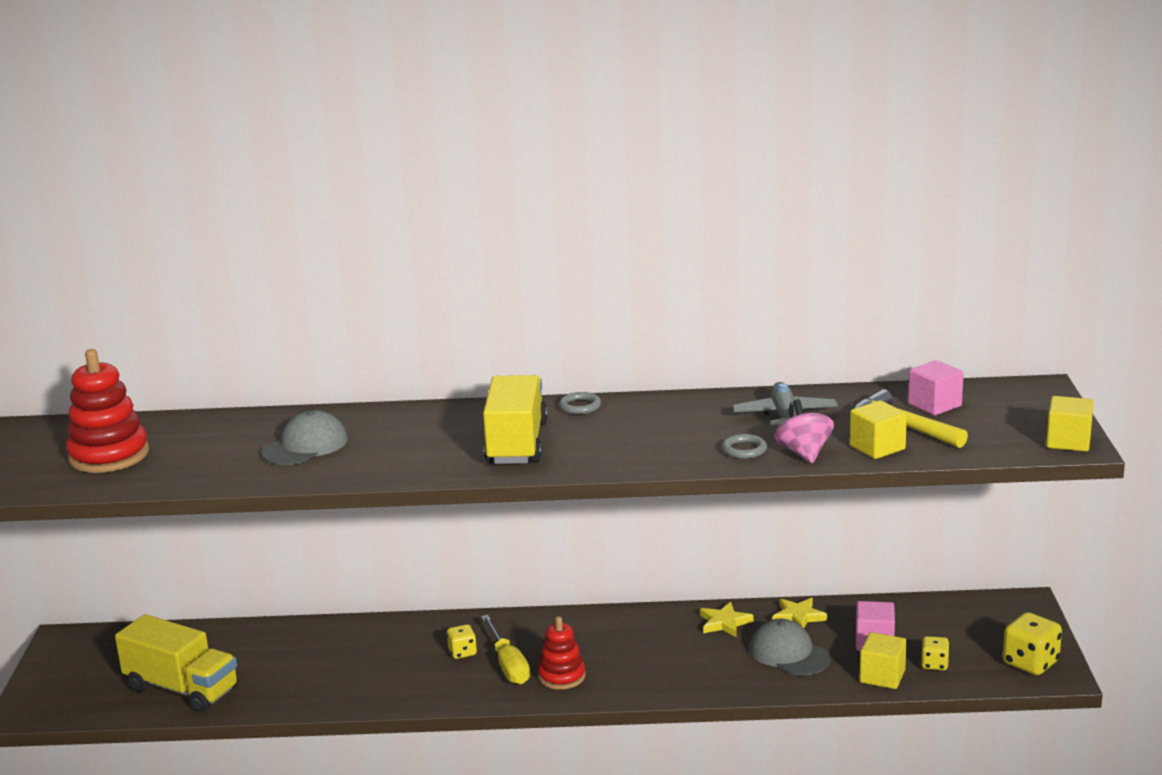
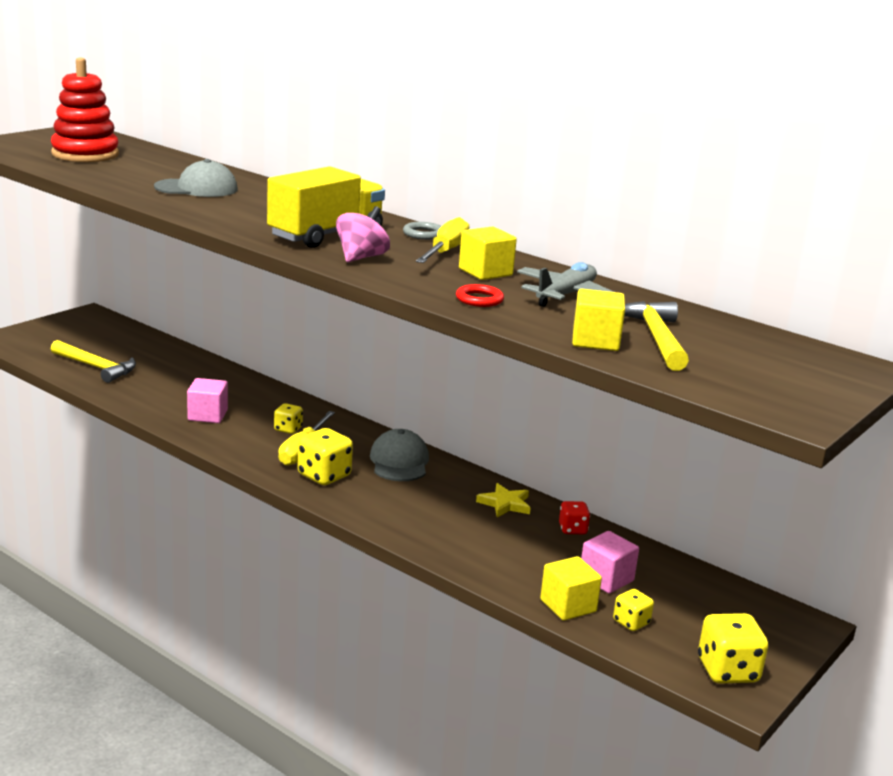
camera: 35 degrees right, 0 degrees up
yellow truck [115,614,238,713] -> yellow hammer [51,340,136,383]
red stacking toy [538,616,585,690] -> yellow dice [297,428,353,485]
grey ring [722,434,767,459] -> red ring [456,284,504,307]
grey cap [749,618,831,676] -> grey cap moved to [370,429,429,481]
yellow star [772,598,827,628] -> red dice [559,501,590,534]
pink spinning top [774,399,834,463] -> pink spinning top moved to [336,206,390,262]
pink cube [908,360,964,415] -> pink cube moved to [187,378,228,423]
yellow cube [1046,396,1094,451] -> yellow cube moved to [459,227,517,280]
none -> yellow screwdriver [416,217,469,263]

